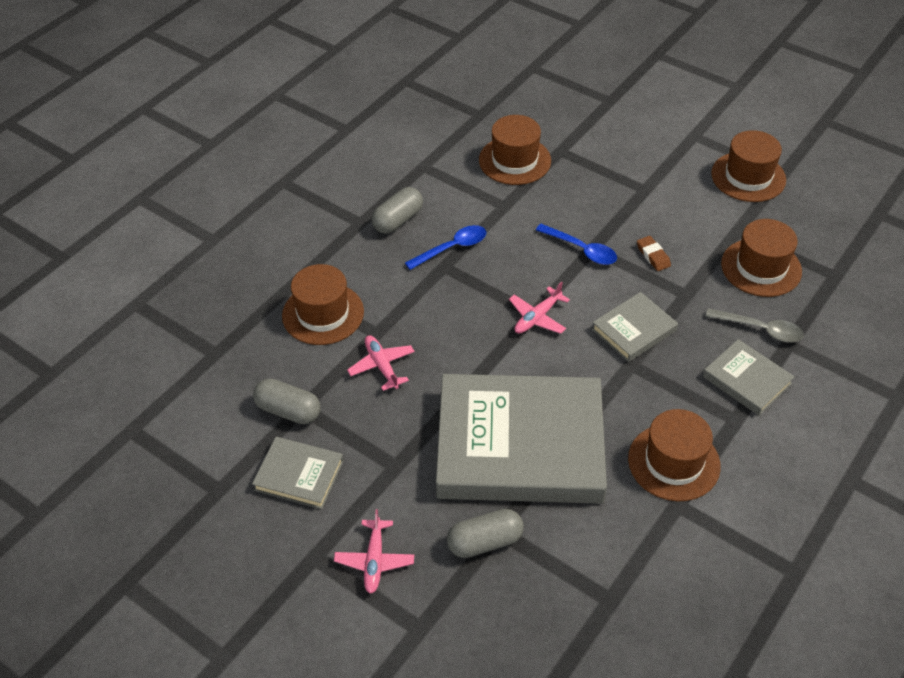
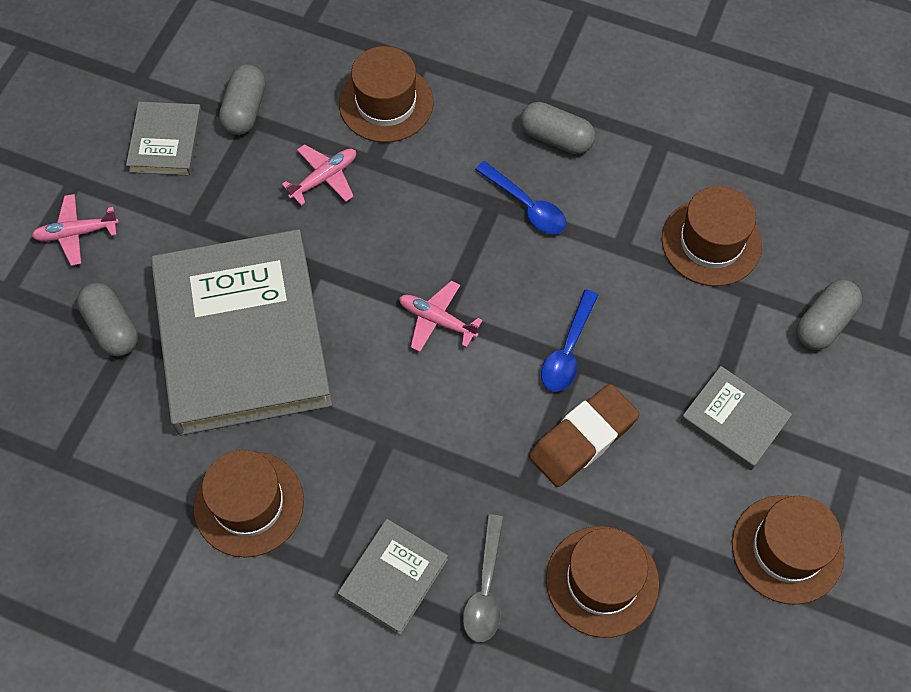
camera: 75 degrees right, 15 degrees up
grey book [592,292,678,362] -> grey book moved to [681,366,792,470]
brown eraser [637,236,671,271] -> brown eraser [529,384,640,487], size x1.99
none -> grey capsule [796,280,862,350]

